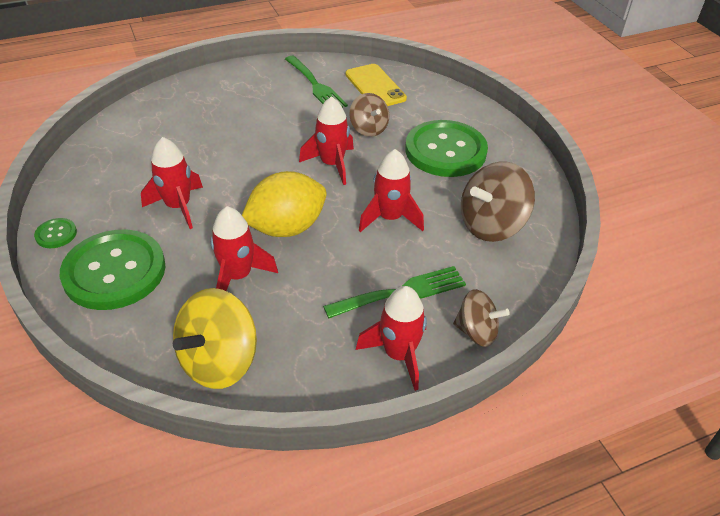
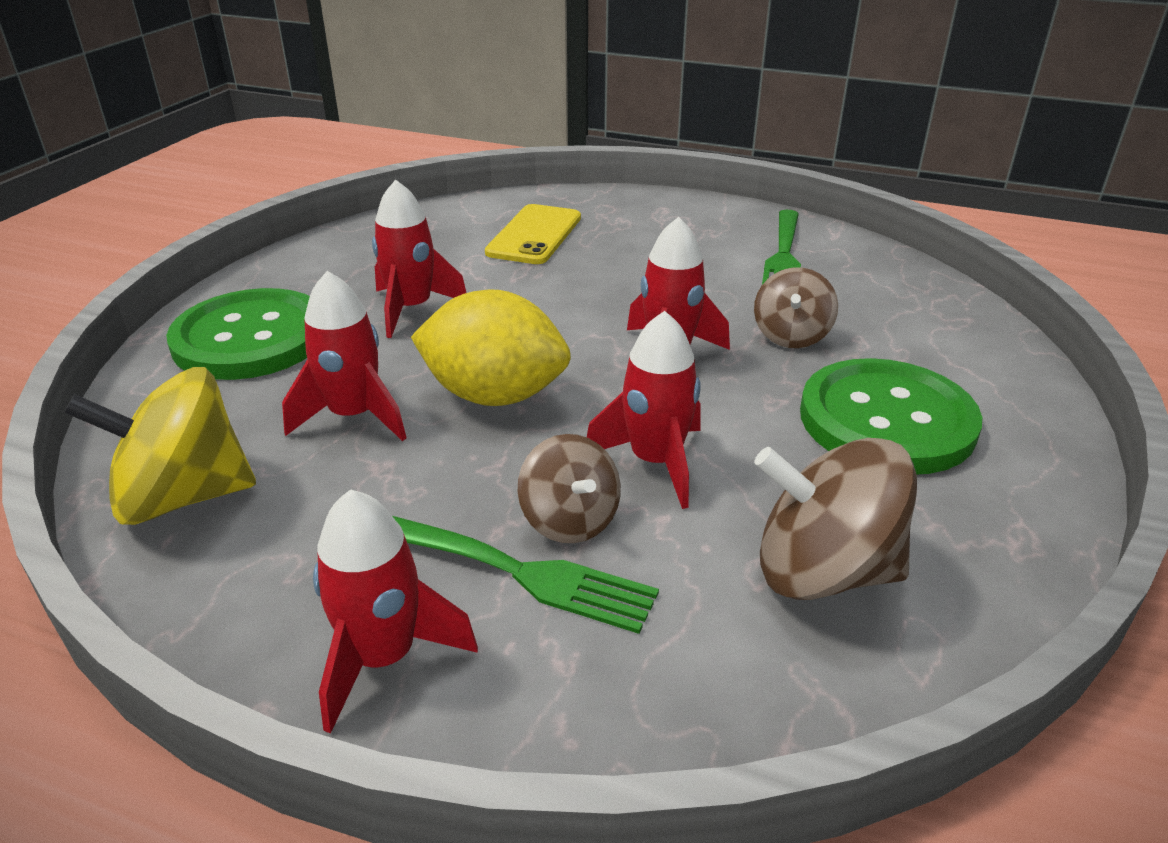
camera: 45 degrees right, 10 degrees down
green button [34,218,77,248] -> none
yellow phone [345,64,407,106] -> yellow phone moved to [485,204,581,264]
brown spinning top [453,289,510,347] -> brown spinning top moved to [518,434,621,543]

